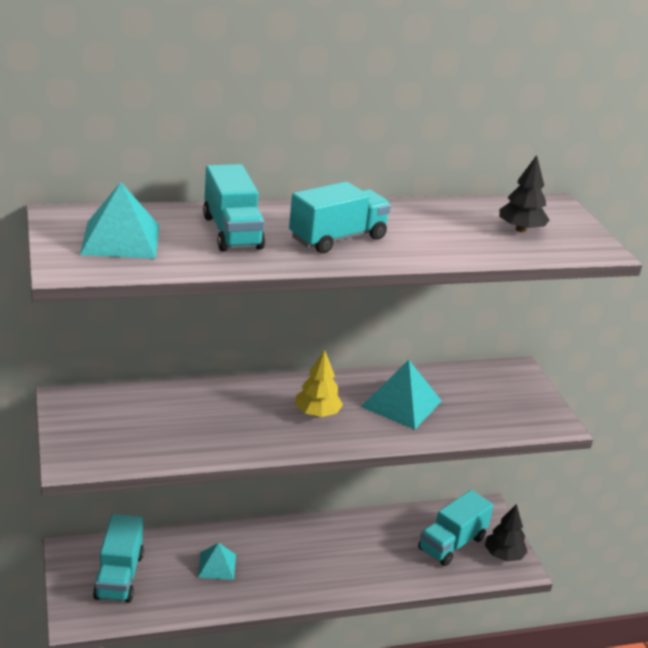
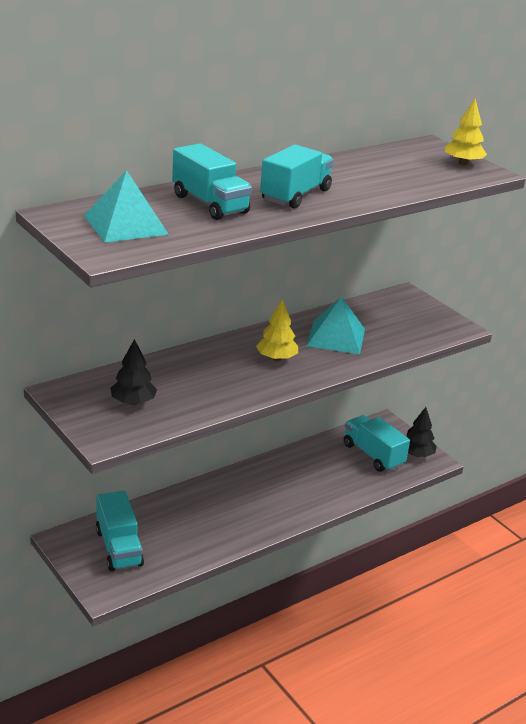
camera: 20 degrees left, 0 degrees up
turquoise pyramid [198,543,236,580] -> none
turquoise truck [418,490,493,566] -> turquoise truck turned 120 degrees clockwise [344,415,410,472]
black tree [499,155,550,232] -> black tree moved to [110,339,157,405]
none -> yellow tree [445,99,487,165]

